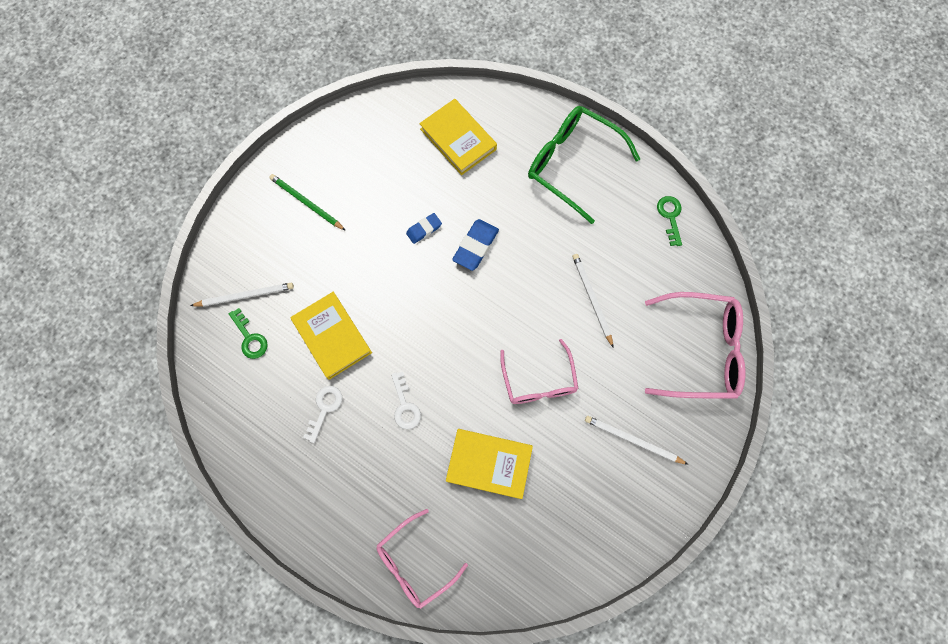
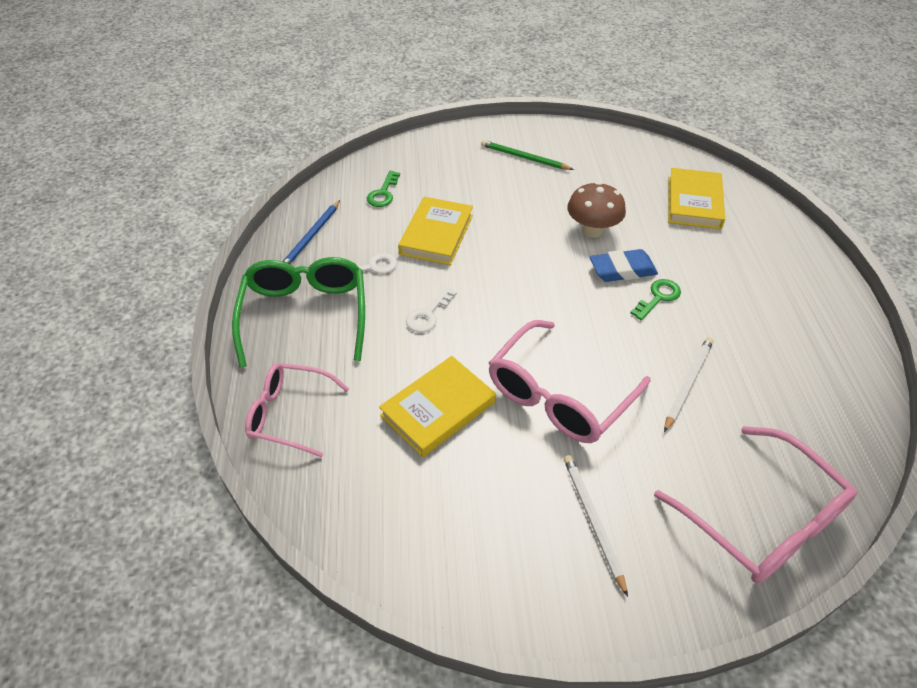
camera: 50 degrees right, 25 degrees down
white pencil [190,283,294,306] -> none
green pencil [269,174,346,231] -> green pencil turned 60 degrees counterclockwise [481,140,574,170]
blue eraser [406,213,442,244] -> brown mushroom [567,182,626,238]
yellow book [446,429,533,499] -> yellow book turned 75 degrees clockwise [379,356,496,457]
pink glasses [500,339,578,404] -> pink glasses [489,320,651,443], size x1.51
green glasses [528,106,640,224] -> green glasses moved to [232,257,365,368]
green key [657,196,682,246] -> green key moved to [630,279,681,320]
none -> blue pencil [282,200,340,264]

